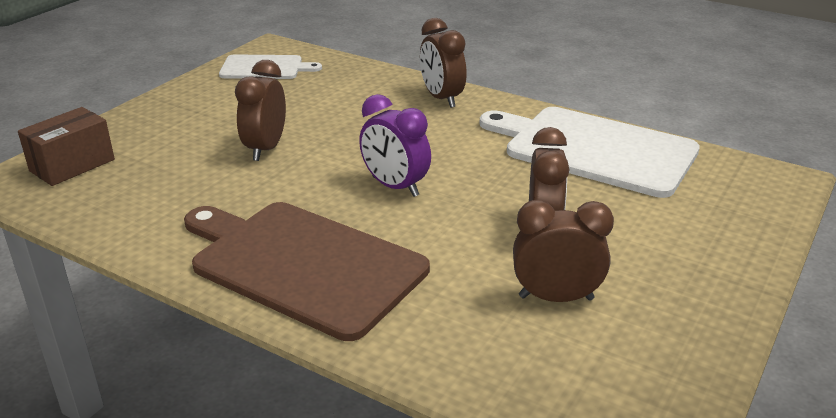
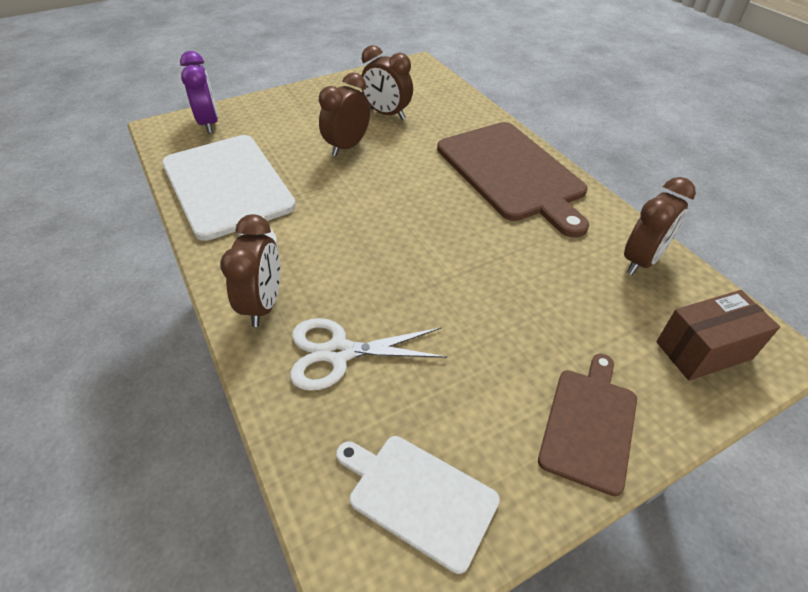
camera: 150 degrees left, 15 degrees up
brown clock [235,60,286,161] -> brown clock moved to [624,177,696,275]
purple clock [359,94,431,197] -> purple clock moved to [180,51,218,133]
none -> white scissors [290,318,447,391]
none -> brown cutting board [538,354,637,496]

